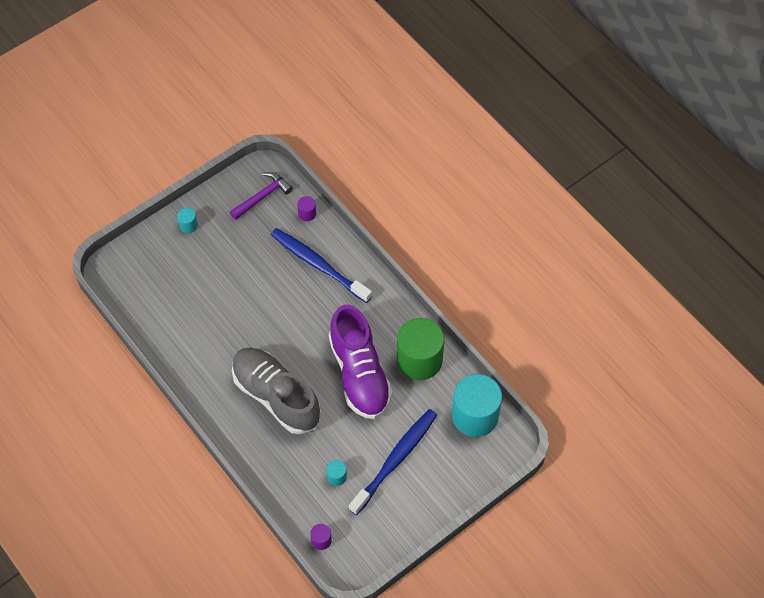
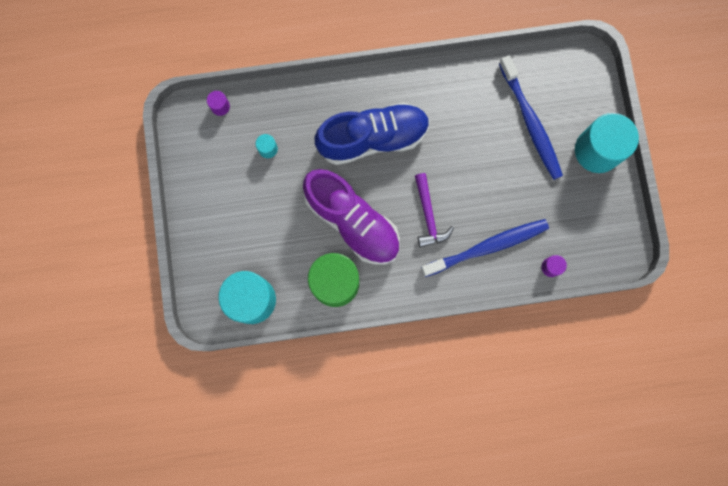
camera: 120 degrees right, 20 degrees up
turquoise cylinder [177,208,198,233] -> turquoise cylinder [575,113,639,173], size x2.41
purple hammer [230,172,293,220] -> purple hammer moved to [415,173,454,248]
grey shoe [232,348,321,434] -> blue shoe [315,102,430,165]
purple shoe [329,305,392,419] -> purple shoe turned 150 degrees counterclockwise [303,169,400,264]
blue toothbrush [349,409,437,515] -> blue toothbrush moved to [499,55,563,180]

